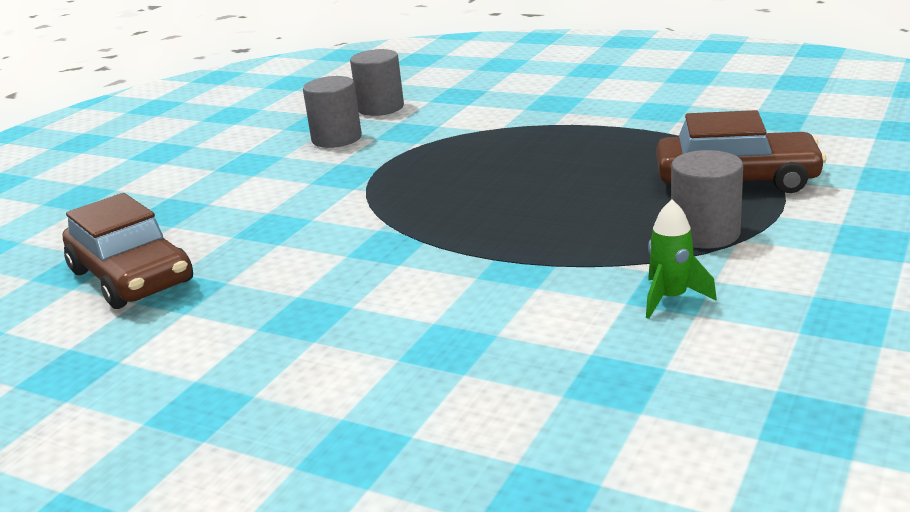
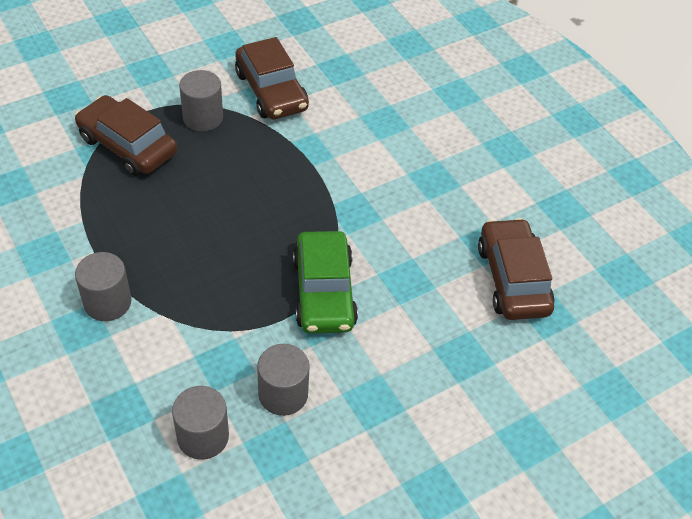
camera: 155 degrees left, 25 degrees up
green rocket [646,200,717,319] -> brown car [235,37,309,119]
none -> grey cylinder [75,252,131,321]
none -> green car [293,231,358,334]

